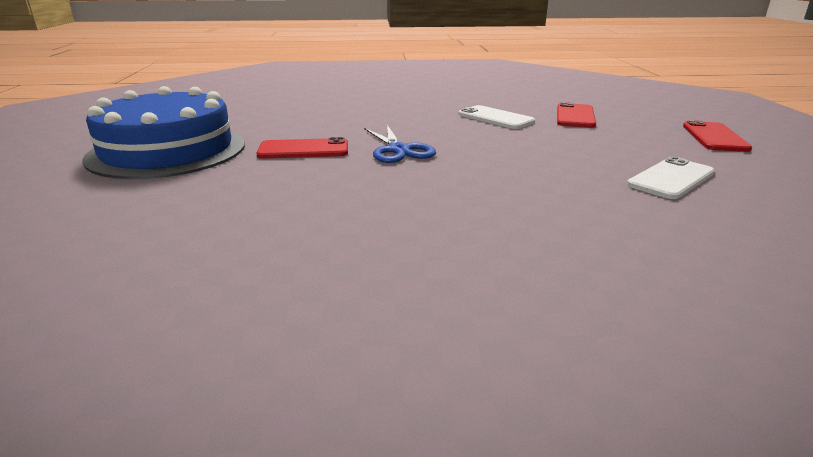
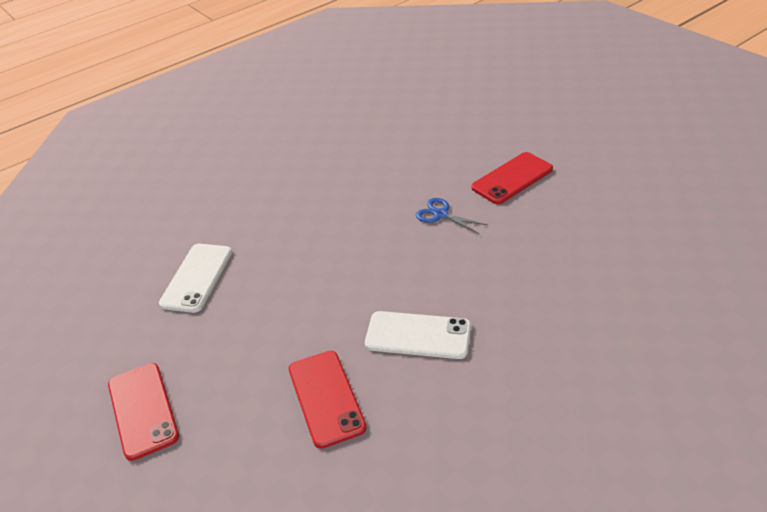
camera: 150 degrees right, 15 degrees up
blue cake [83,86,245,179] -> none
blue scissors [364,125,436,163] -> blue scissors [416,198,488,234], size x0.64

